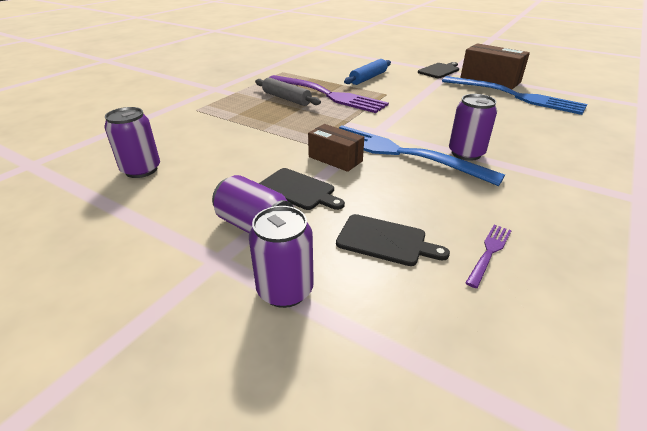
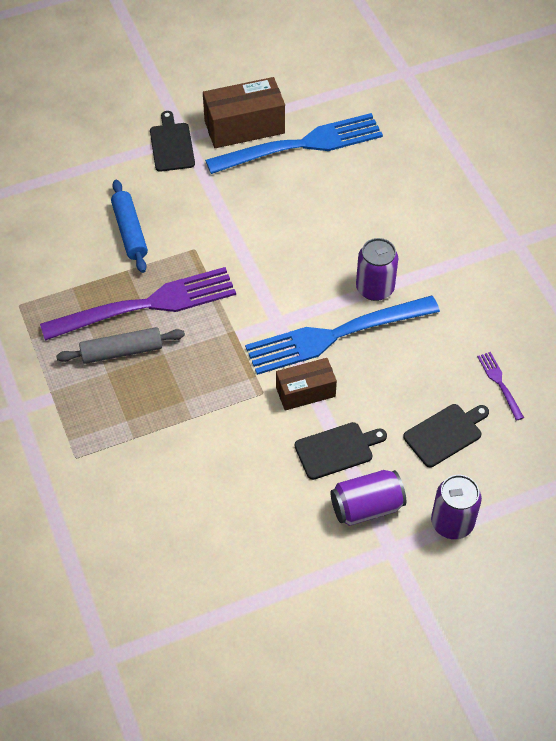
camera: 55 degrees left, 20 degrees up
purple can [104,107,160,178] -> none

